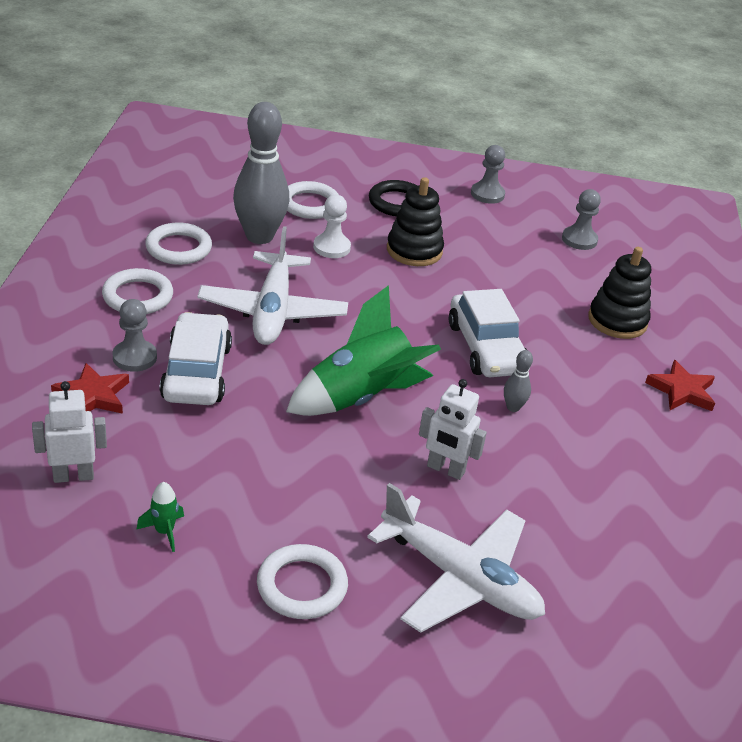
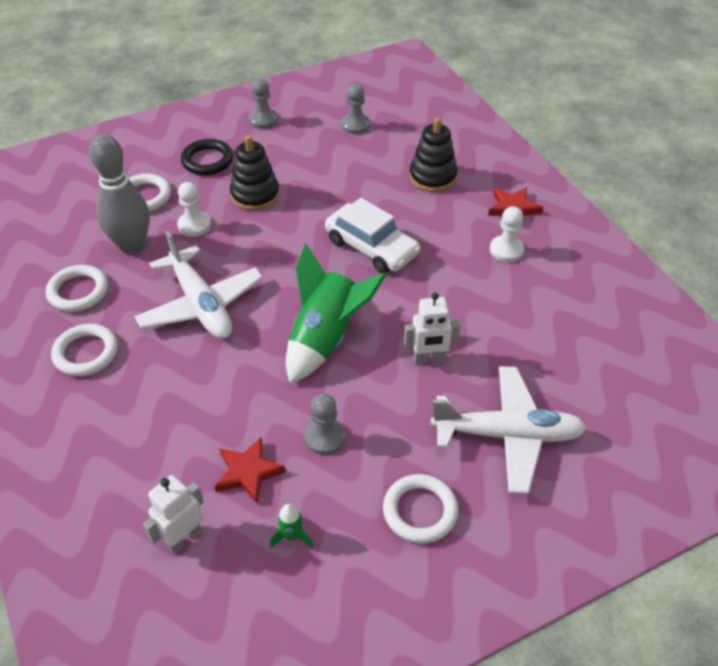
camera: 30 degrees left, 10 degrees up
red star [51,363,129,414] -> red star moved to [214,437,286,503]
grey pawn [112,299,157,372] -> grey pawn moved to [304,394,346,455]
white car [160,312,232,405] -> none
grey bowling pin [504,350,533,412] -> none
none -> white pawn [490,206,524,262]

